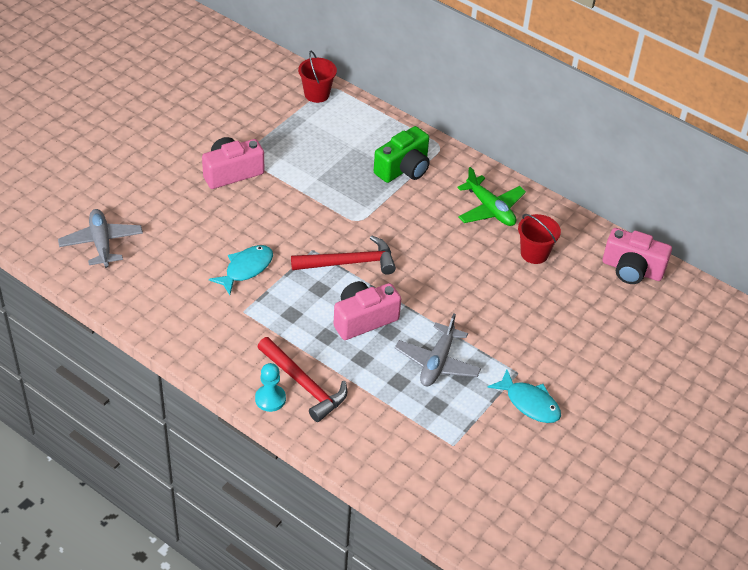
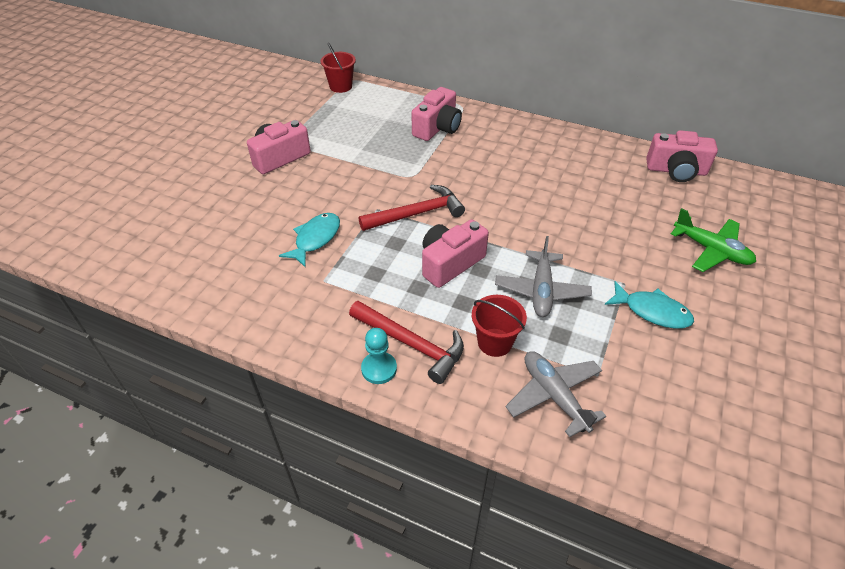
camera: 10 degrees left, 0 degrees up
grey plane [58,209,143,268] -> grey plane moved to [506,351,606,437]
green camera [374,126,430,183] -> pink camera [411,87,462,141]
green plane [457,167,526,226] -> green plane moved to [671,208,756,272]
red bucket [518,214,561,264] -> red bucket moved to [472,295,527,357]

